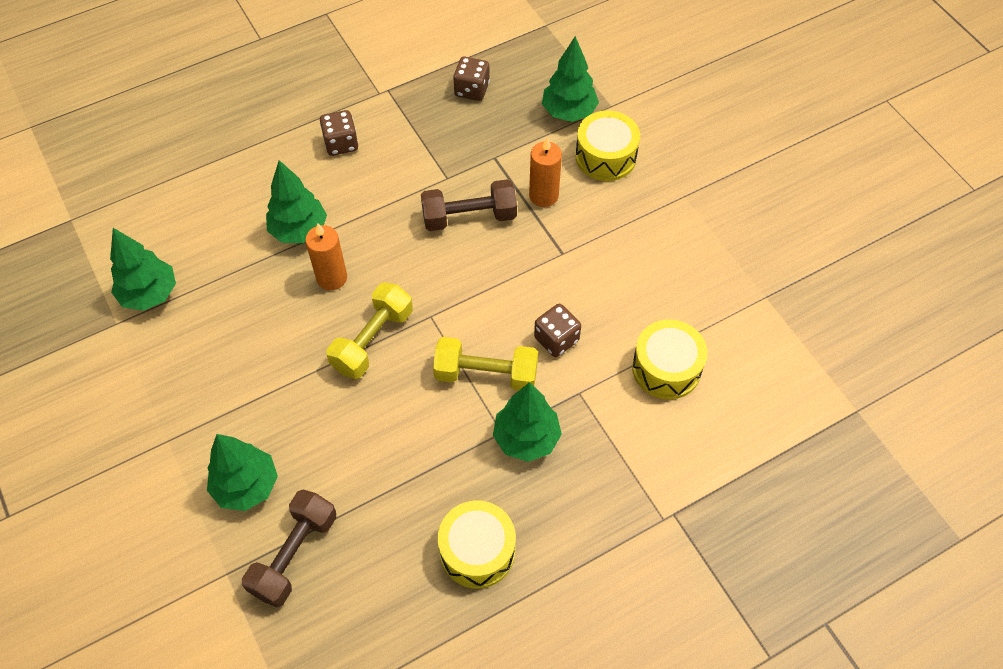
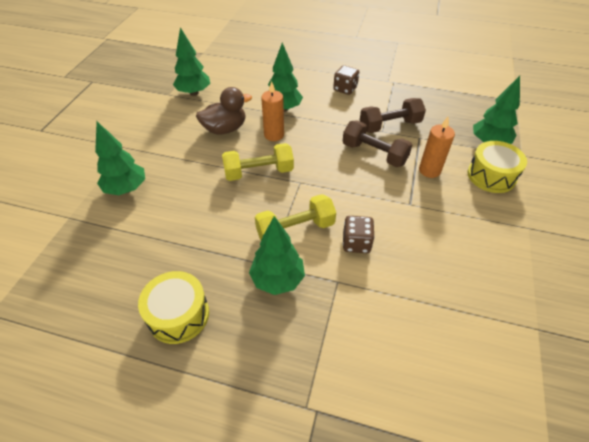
camera: 45 degrees right, 10 degrees down
brown dumbbell [242,490,336,607] -> brown dumbbell moved to [360,98,426,133]
yellow dumbbell [433,337,538,391] -> yellow dumbbell turned 75 degrees counterclockwise [255,194,336,240]
brown dice [453,57,490,101] -> none
yellow drum [632,320,708,399] -> none
none -> brown duck [196,87,252,134]

